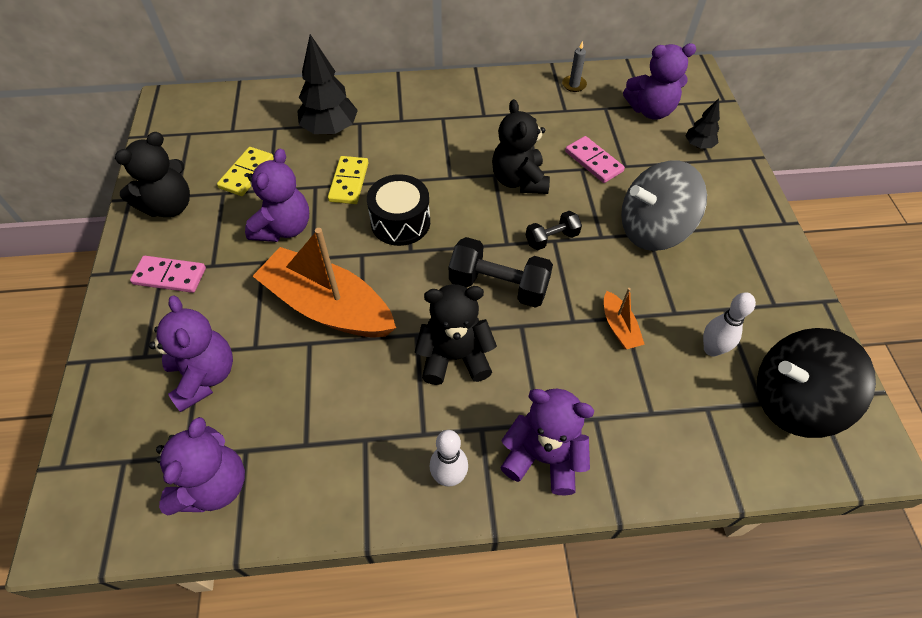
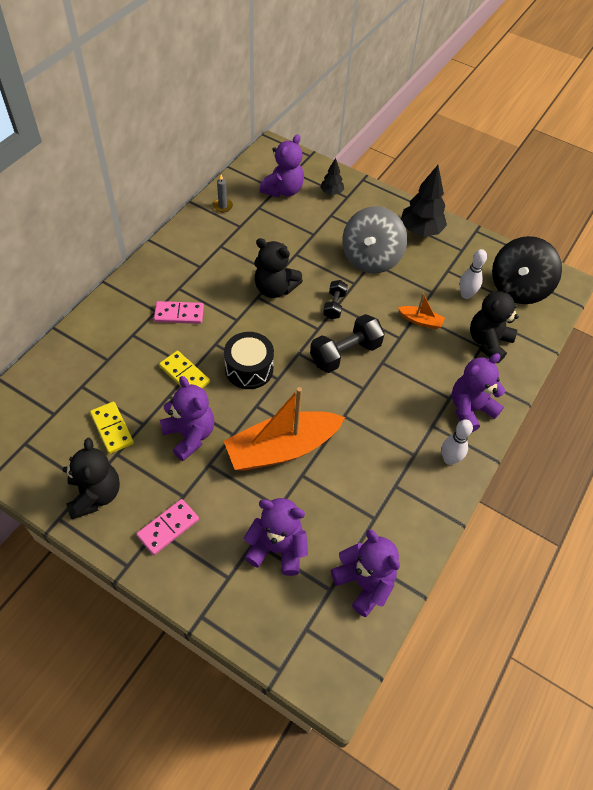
camera: 55 degrees left, 0 degrees up
black tree [297,34,358,135] -> black tree moved to [401,165,447,237]
black teddy bear [415,284,497,385] -> black teddy bear moved to [470,283,519,363]
pink domino [565,136,625,183] -> pink domino moved to [154,301,204,324]

